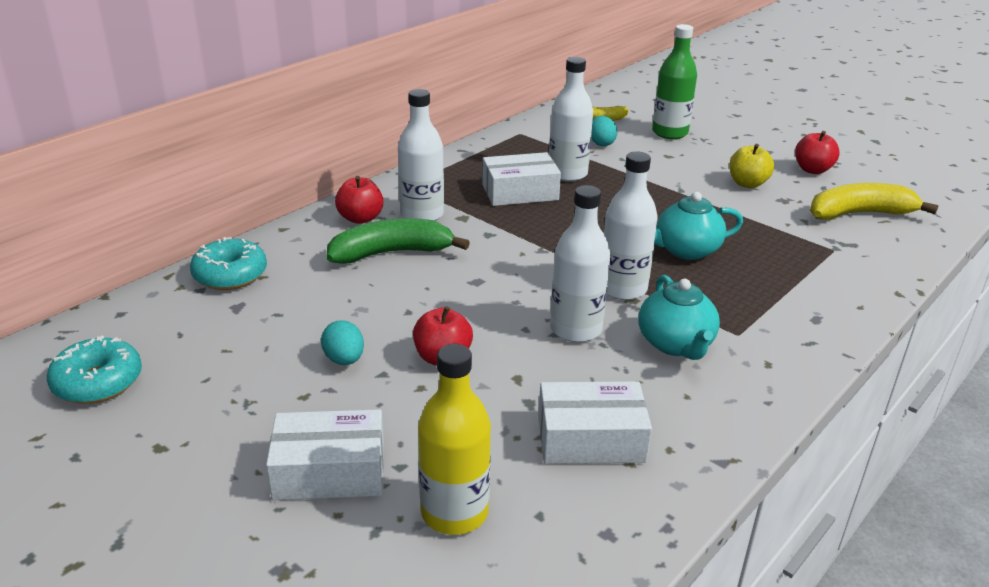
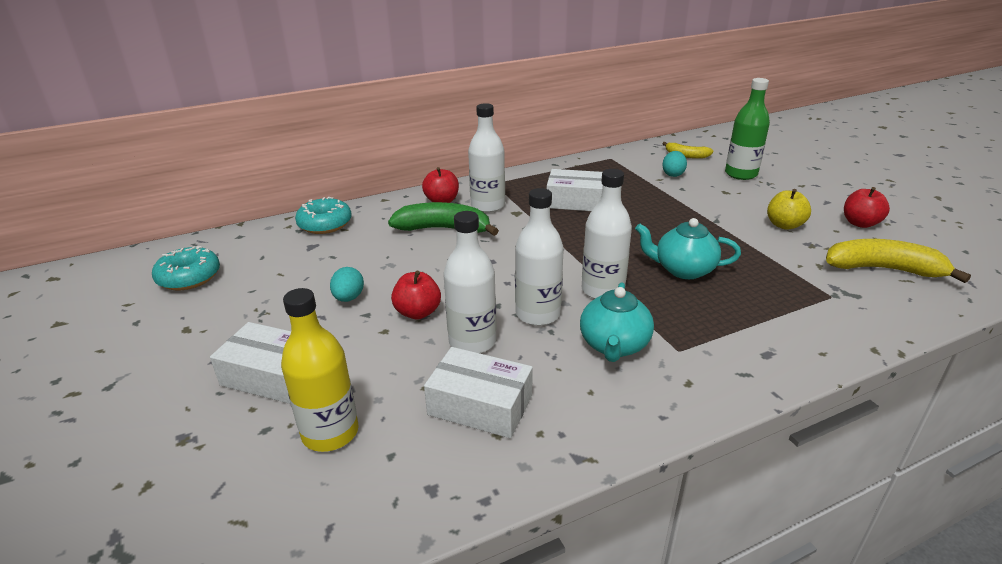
camera: 25 degrees right, 0 degrees up
white bottle [549,57,593,182] -> white bottle moved to [443,211,497,353]

